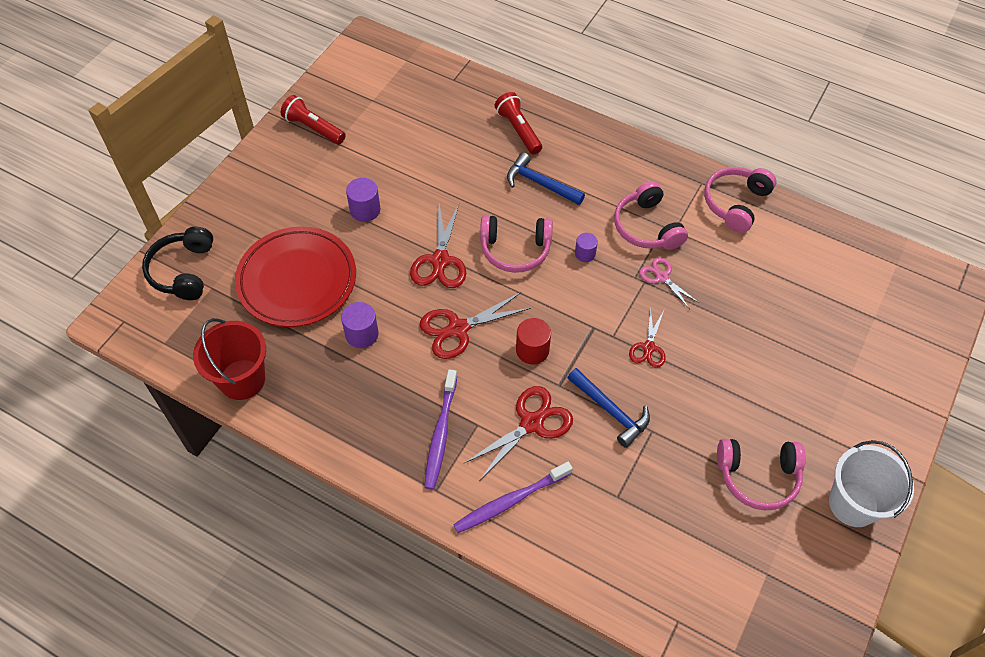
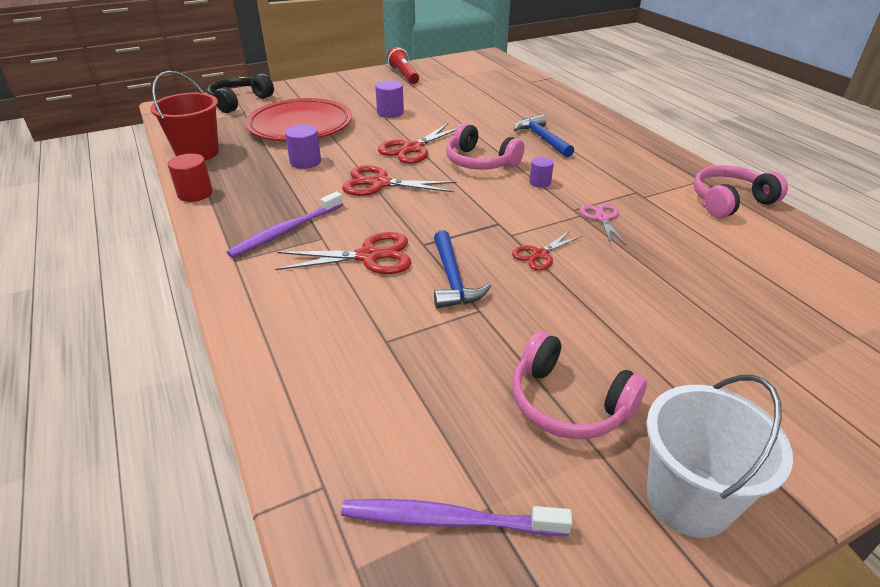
camera: 35 degrees right, 20 degrees down
purple toothbrush [453,462,573,533] -> purple toothbrush moved to [341,499,572,536]
red flashlight [495,92,542,154] -> none
red cylinder [516,318,551,364] -> red cylinder moved to [168,154,213,202]
pink headphones [614,181,688,250] -> none

